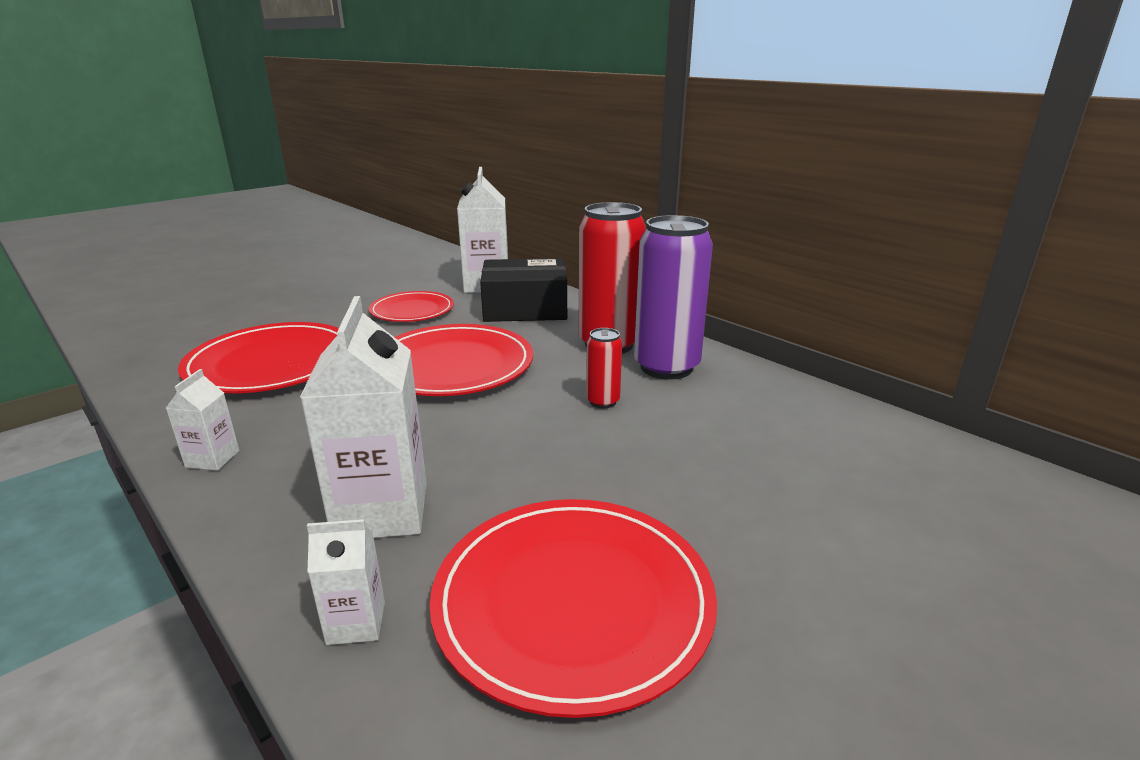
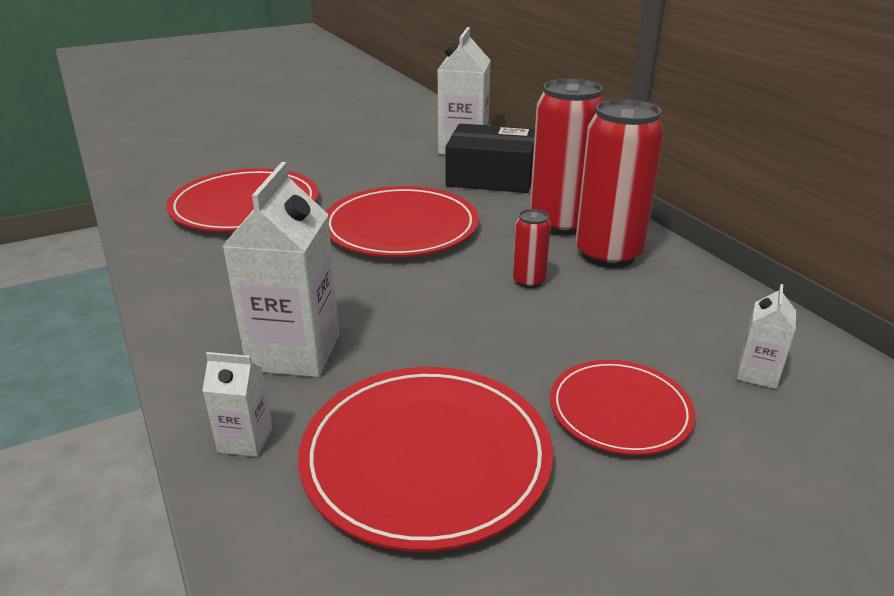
camera: 15 degrees right, 5 degrees up
white carton [166,369,239,471] -> white carton moved to [737,284,796,389]
red plate [369,291,454,322] -> red plate moved to [550,360,695,455]
purple can [634,215,713,380] -> red can [575,99,664,268]

